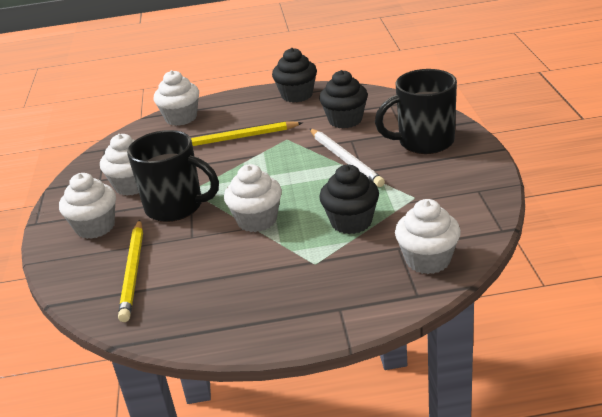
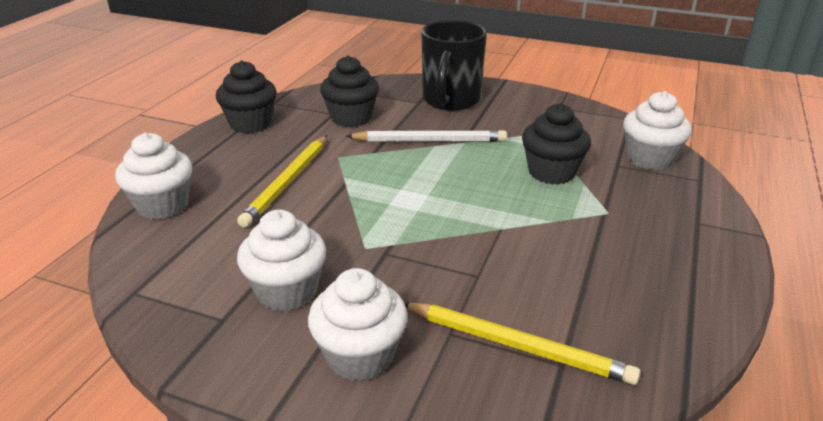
camera: 65 degrees left, 0 degrees up
black mug [127,130,219,222] -> none
white cupcake [224,164,282,232] -> none

